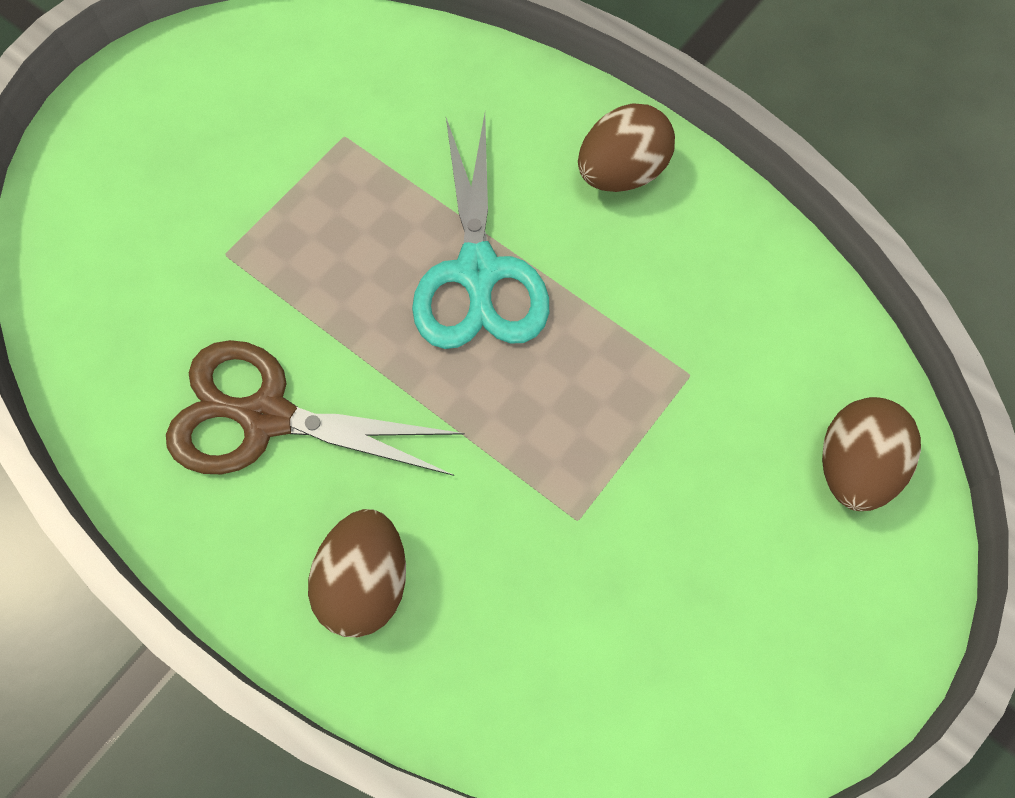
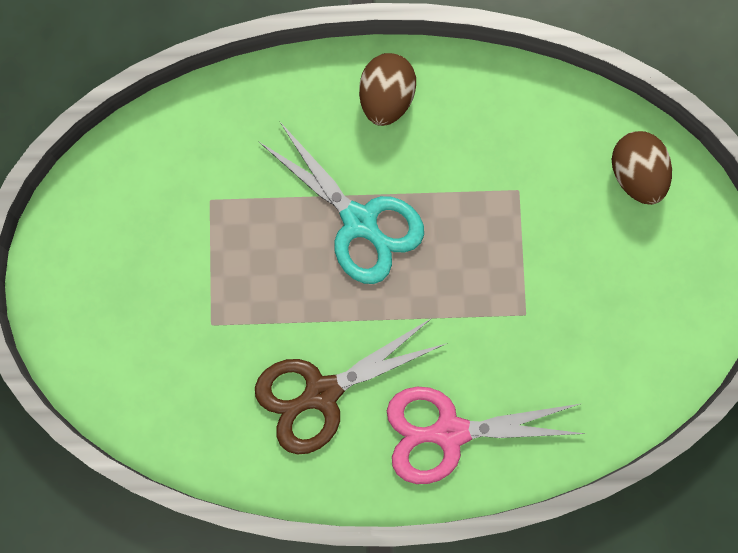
camera: 40 degrees left, 10 degrees up
brown egg [308,509,406,637] -> pink scissors [387,387,586,484]

